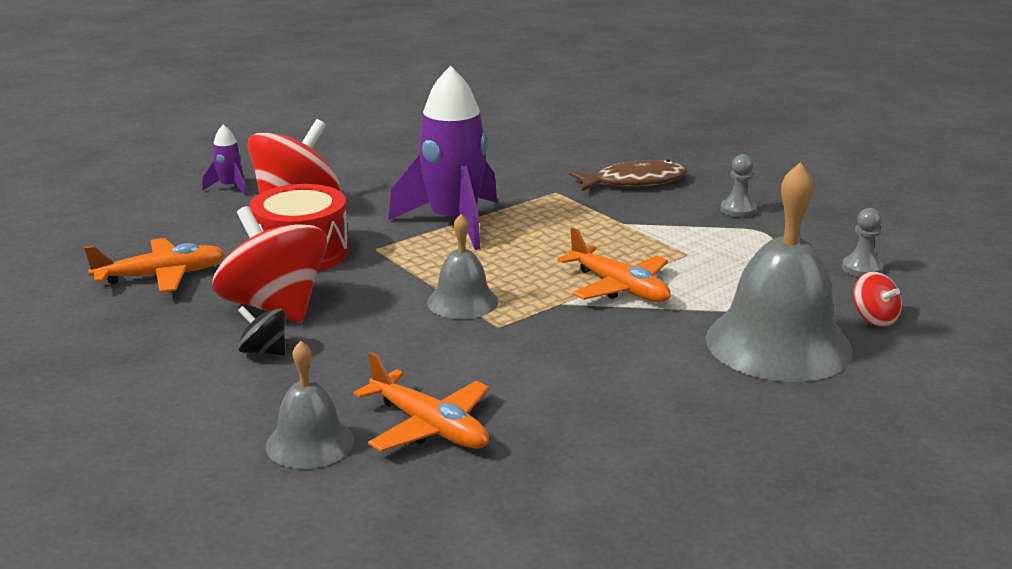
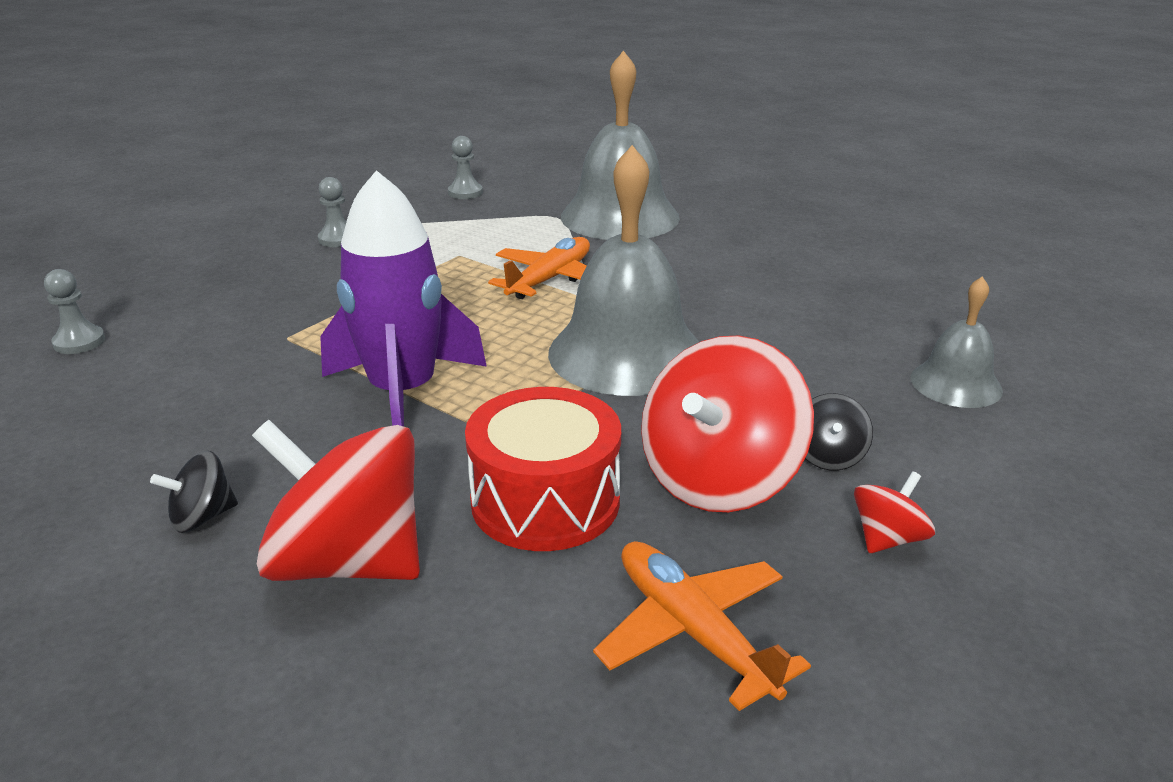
camera: 105 degrees left, 5 degrees up
purple rocket [202,125,247,195] -> none
orange plane [354,352,490,452] -> none
grey bell [427,214,498,319] -> grey bell [548,145,699,396], size x1.89
brown fish [569,160,687,191] -> none
red spinning top [853,271,902,327] -> red spinning top moved to [854,471,935,553]
none -> grey pawn [44,269,105,354]
none -> black spinning top [150,451,238,533]

